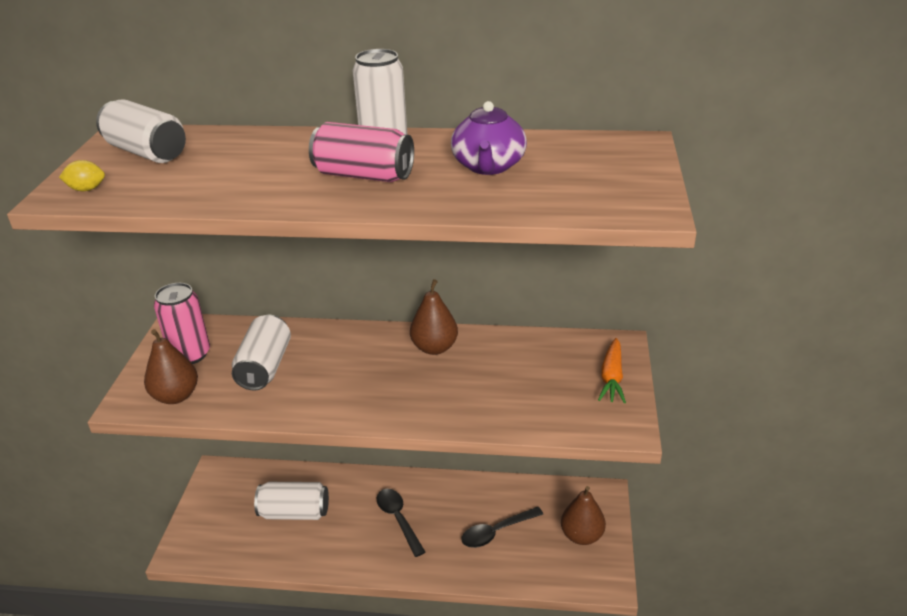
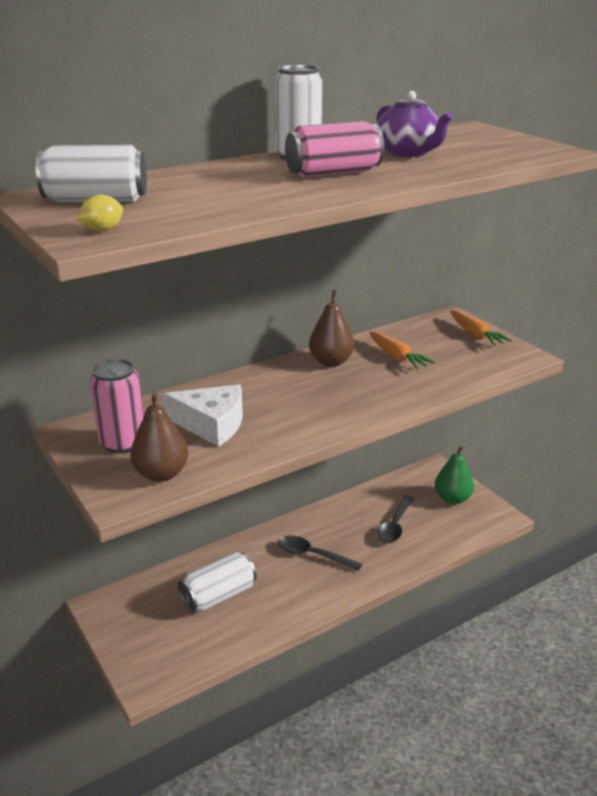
camera: 40 degrees left, 5 degrees down
white can [232,315,291,390] -> white cheese [162,384,243,447]
brown pear [561,486,606,545] -> green pear [434,445,474,504]
none -> orange carrot [369,332,435,370]

